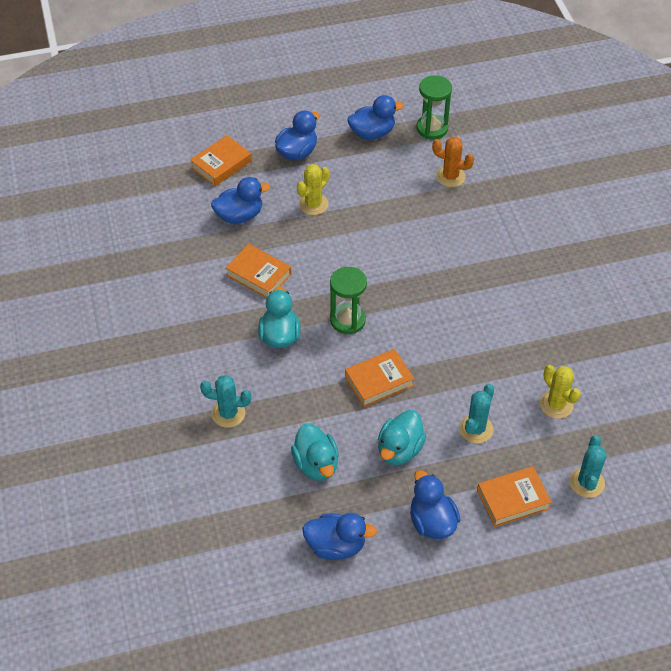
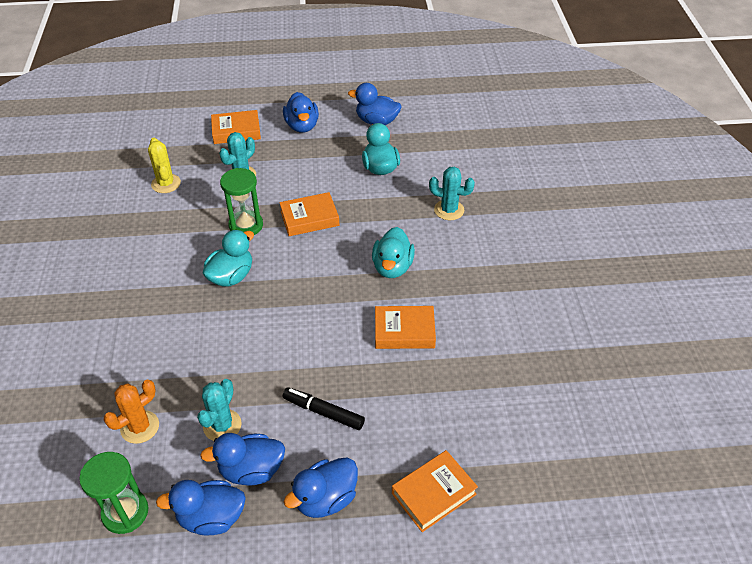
camera: 170 degrees left, 5 degrees down
blue duck [211,177,270,224] -> blue duck moved to [200,433,285,485]
orange book [225,244,291,298] -> orange book turned 45 degrees counterclockwise [375,306,436,349]
yellow cactus [297,164,329,215] -> black marker [283,387,365,430]
green hourglass [330,267,367,334] -> green hourglass moved to [220,168,263,235]
turquoise duck [378,410,426,465] -> turquoise duck moved to [202,230,254,287]
orange cactus [432,137,474,187] -> orange cactus turned 75 degrees counterclockwise [104,380,159,444]
turquoise cactus [569,435,607,498] -> turquoise cactus moved to [197,379,241,441]

